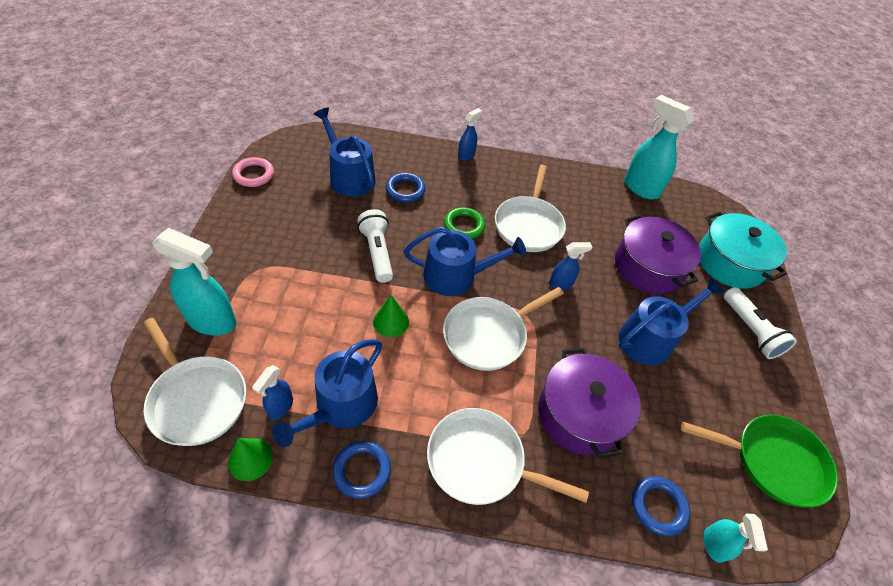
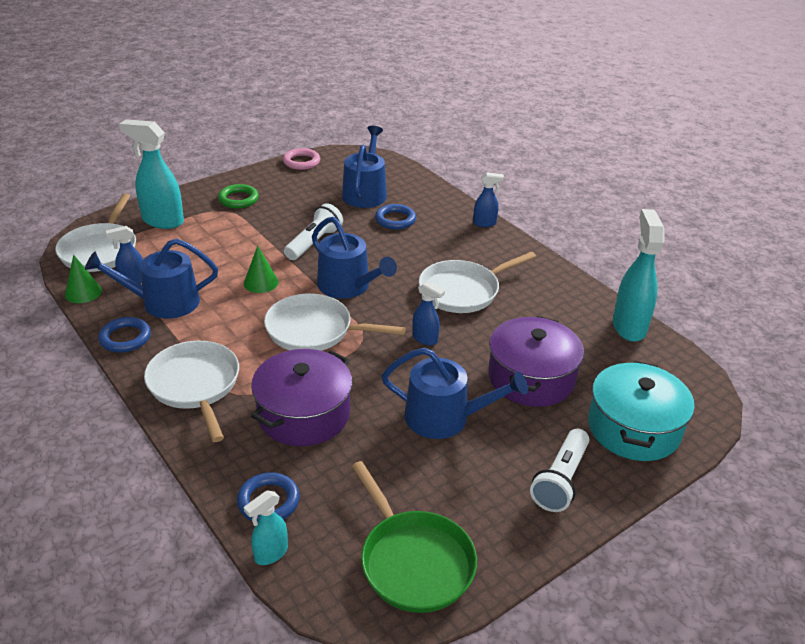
camera: 50 degrees right, 15 degrees down
turquoise spray bottle [152,228,236,336] -> turquoise spray bottle turned 135 degrees clockwise [119,119,184,229]
green ring [444,207,485,239] -> green ring moved to [218,184,259,208]

